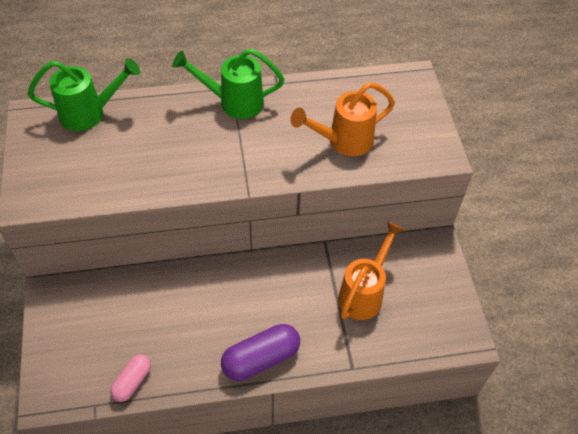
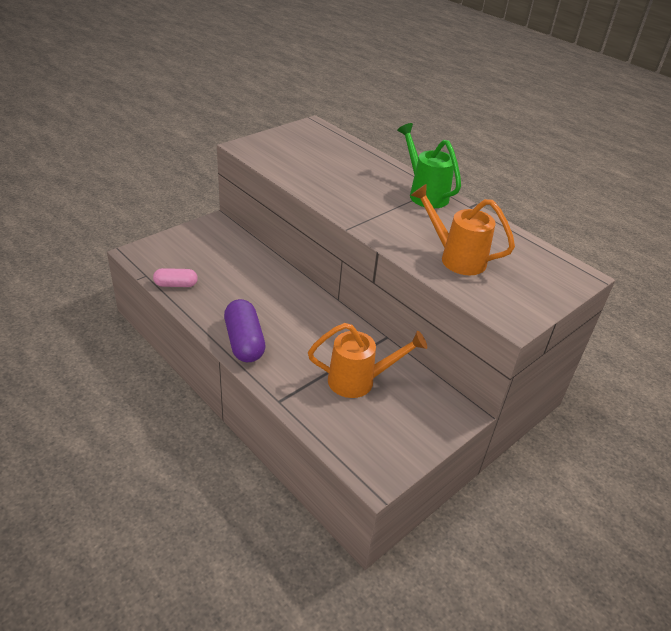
camera: 55 degrees right, 15 degrees down
green watering can [28,58,140,131] -> none
purple capsule [221,324,300,381] -> purple capsule turned 45 degrees clockwise [224,299,265,362]

